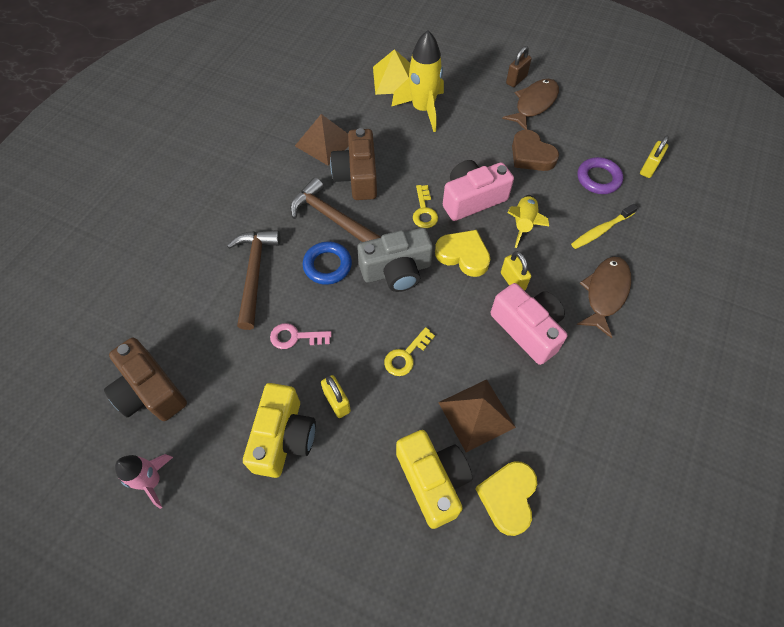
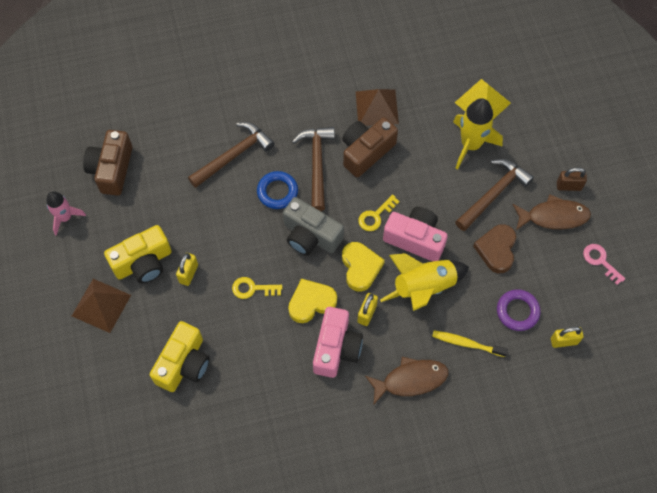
camera: 50 degrees right, 5 degrees up
pink key [270,323,332,349] -> pink key moved to [583,244,625,285]
brown pyramid [438,379,516,452] -> brown pyramid moved to [72,279,131,333]
yellow heart [475,461,537,536] -> yellow heart moved to [288,279,337,323]
yellow rocket [507,195,549,248] -> yellow rocket [380,253,469,311], size x1.57
none -> brown hammer [455,159,534,231]

